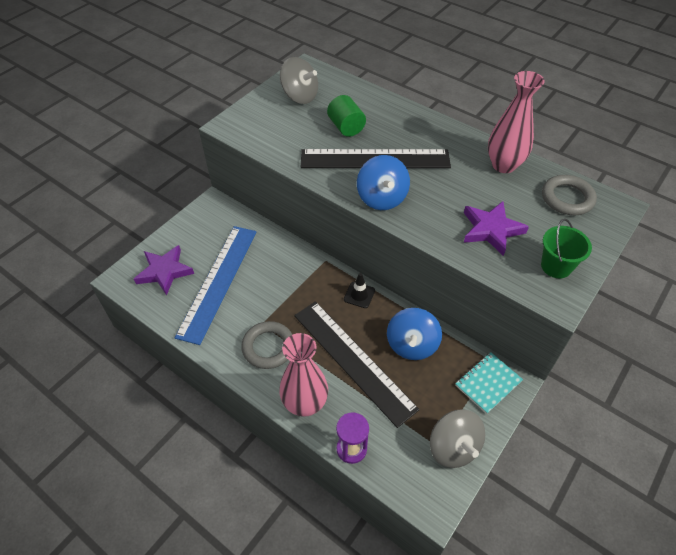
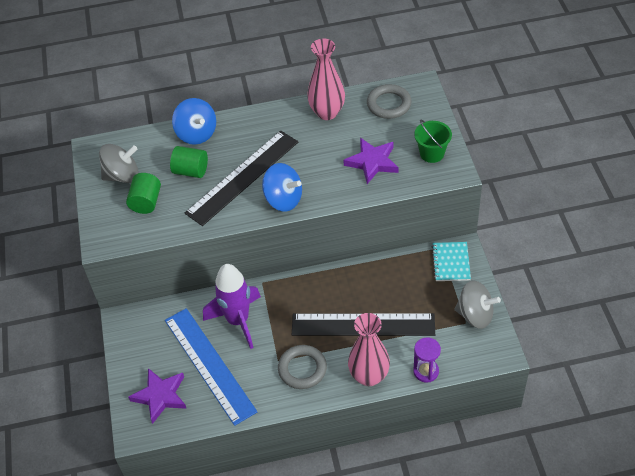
camera: 45 degrees left, 0 degrees up
black traffic cone [344,273,375,308] -> none
blue spinning top [387,308,442,360] -> blue spinning top moved to [172,98,216,145]
none -> green cylinder [126,173,161,214]
none -> purple rocket [203,264,261,349]

